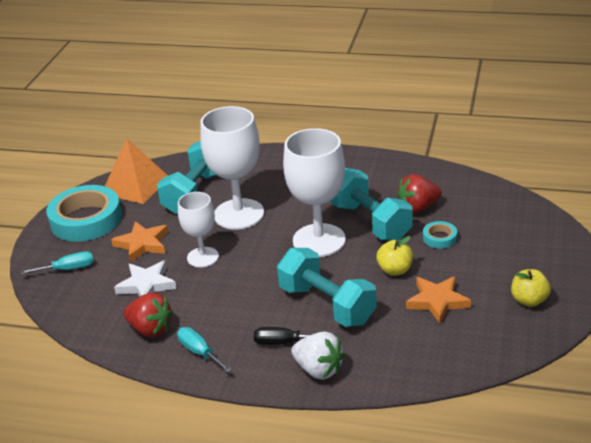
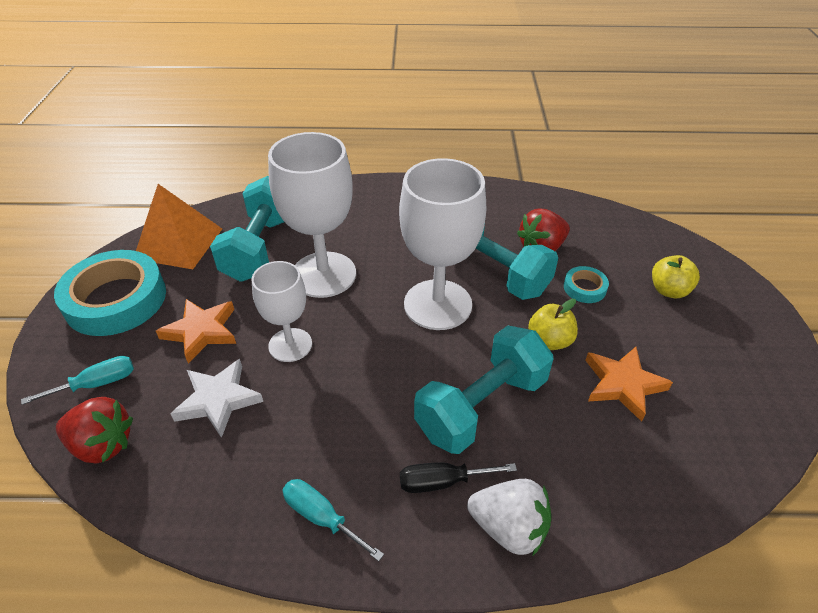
camera: 15 degrees left, 10 degrees up
red strawberry [123,292,173,337] -> red strawberry moved to [56,397,133,464]
turquoise dumbbell [277,248,377,327] -> turquoise dumbbell turned 75 degrees counterclockwise [414,325,553,454]
yellow apple [511,269,551,307] -> yellow apple moved to [652,255,700,298]

